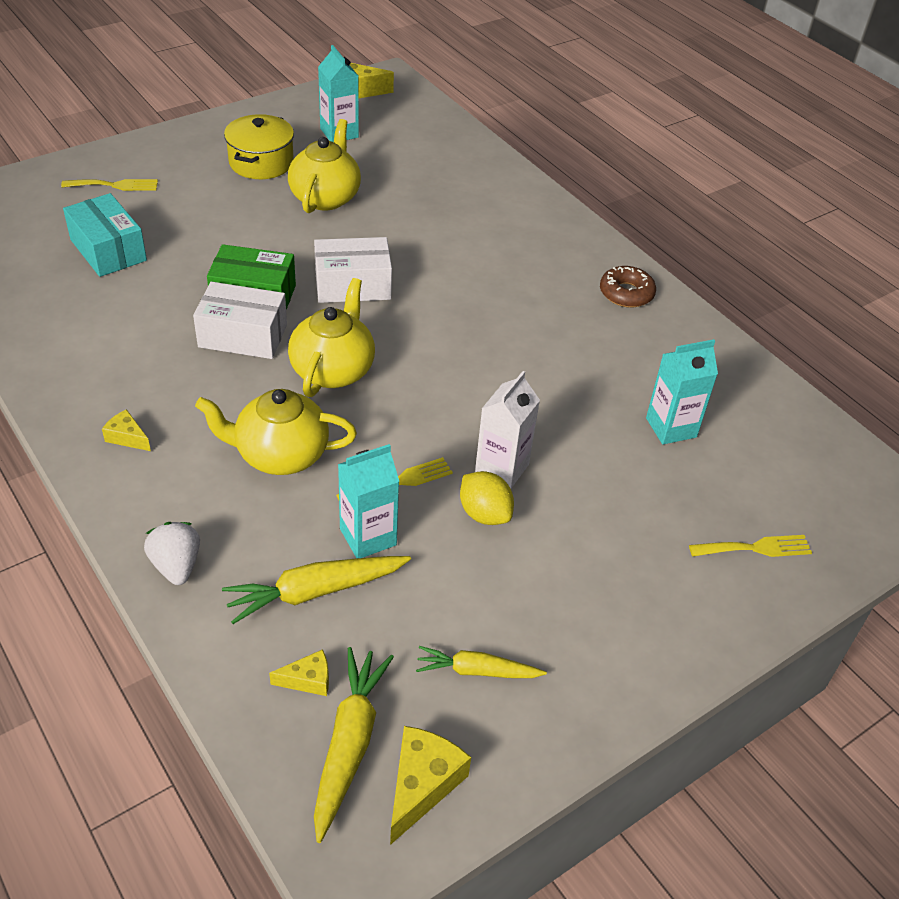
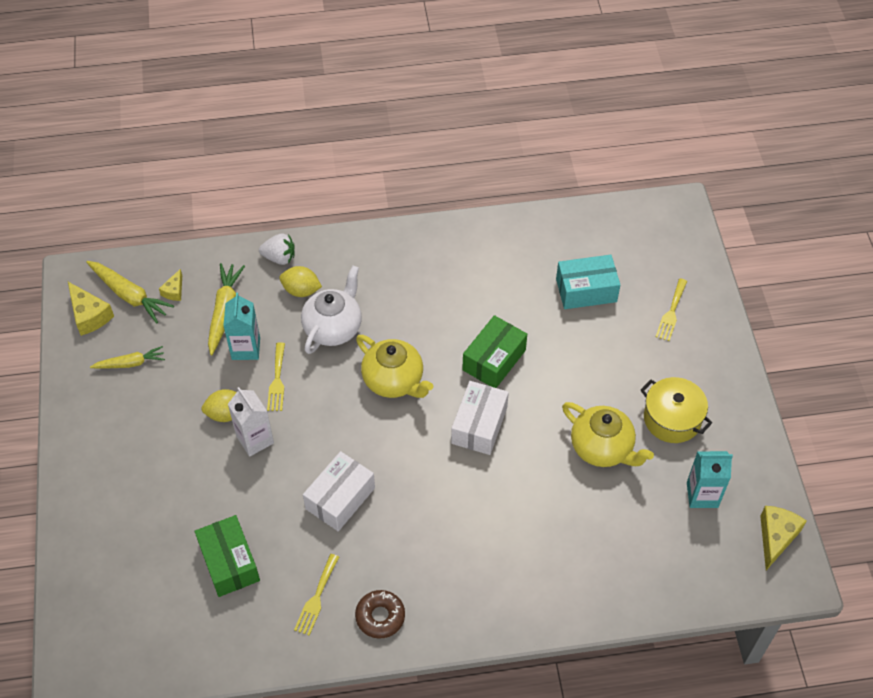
camera: 120 degrees right, 10 degrees up
yellow cheese [102,409,151,451] -> none
white box [193,282,287,359] -> white box moved to [303,451,375,531]
yellow teapot [195,389,357,475] -> white teapot [301,266,362,354]
yellow carrot [416,646,547,678] -> yellow carrot turned 45 degrees clockwise [90,346,165,369]
turquoise carton [646,339,718,444] -> green box [195,515,260,597]
yellow fork [689,535,812,557] -> yellow fork moved to [294,554,339,636]
none -> yellow lemon [279,266,322,297]

